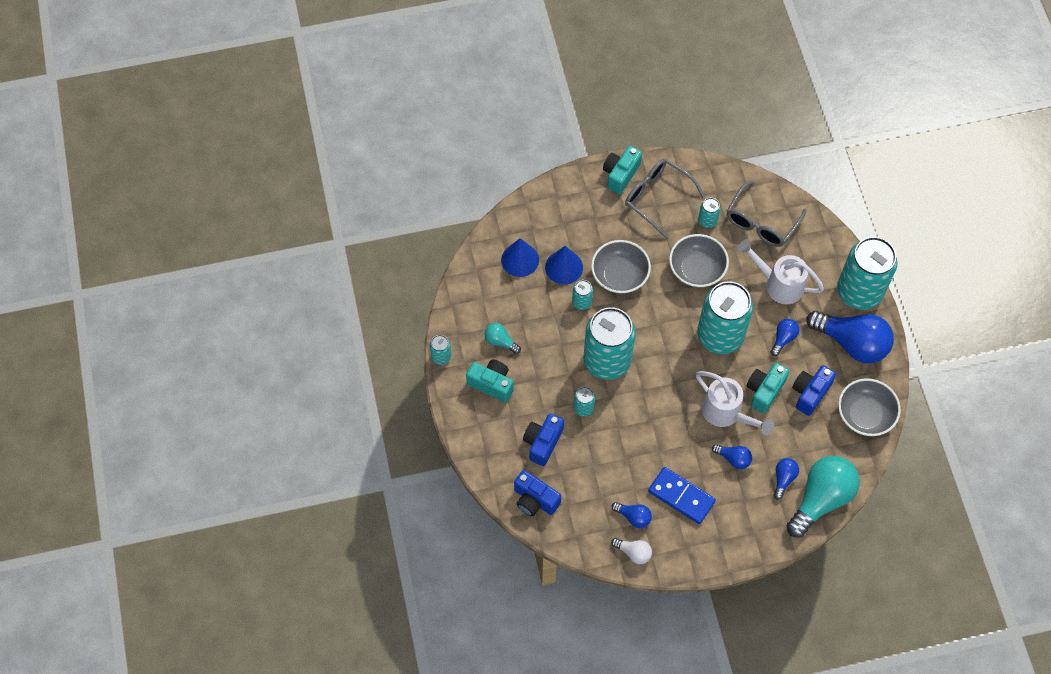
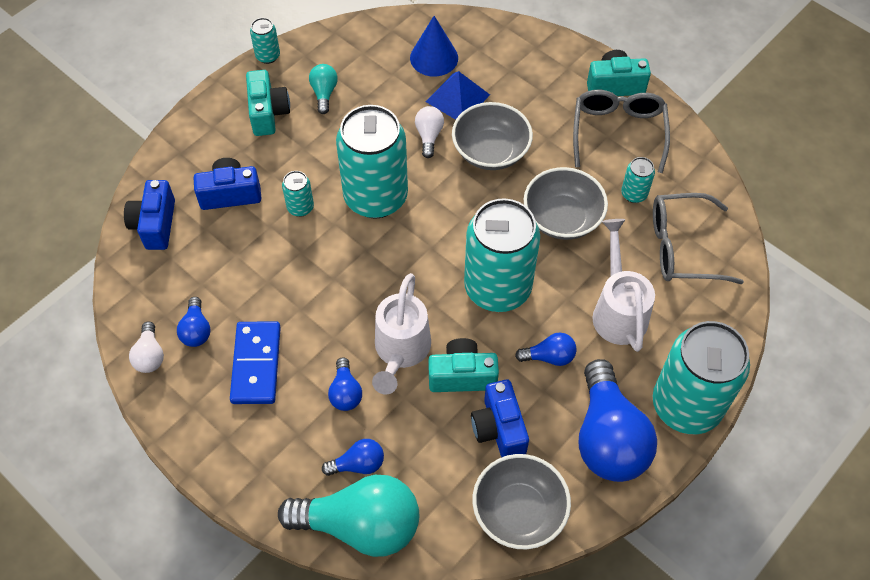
camera: 55 degrees right, 5 degrees down
blue cone [545,246,583,285] -> blue pyramid [426,71,490,120]
turquoise can [572,280,593,310] -> white light bulb [415,106,444,158]
blue camera [792,365,836,416] -> blue camera turned 105 degrees counterclockwise [471,380,529,457]

